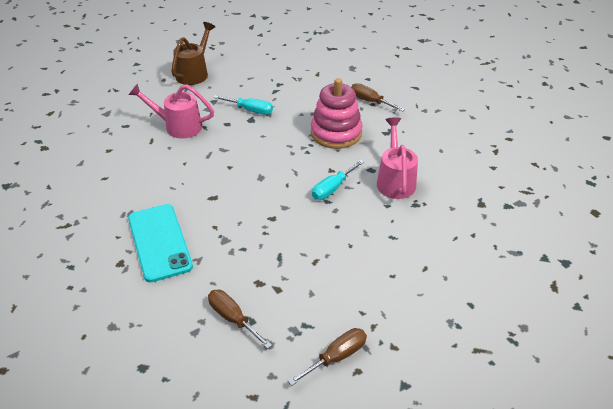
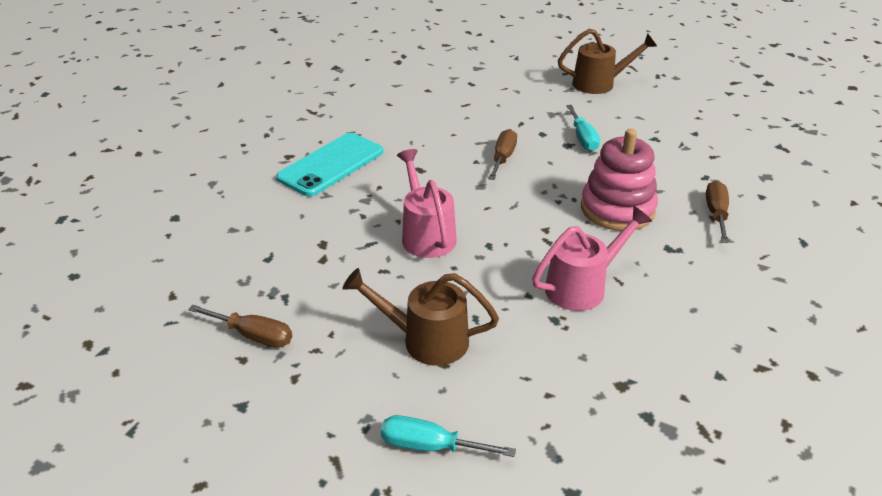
camera: 60 degrees right, 5 degrees down
pink watering can [129,84,214,138] -> pink watering can moved to [397,149,457,258]
brown screwdriver [208,290,272,349] -> brown screwdriver moved to [488,129,517,180]
turquoise screwdriver [312,160,364,200] -> turquoise screwdriver moved to [381,415,516,457]
none -> brown watering can [342,268,499,366]

